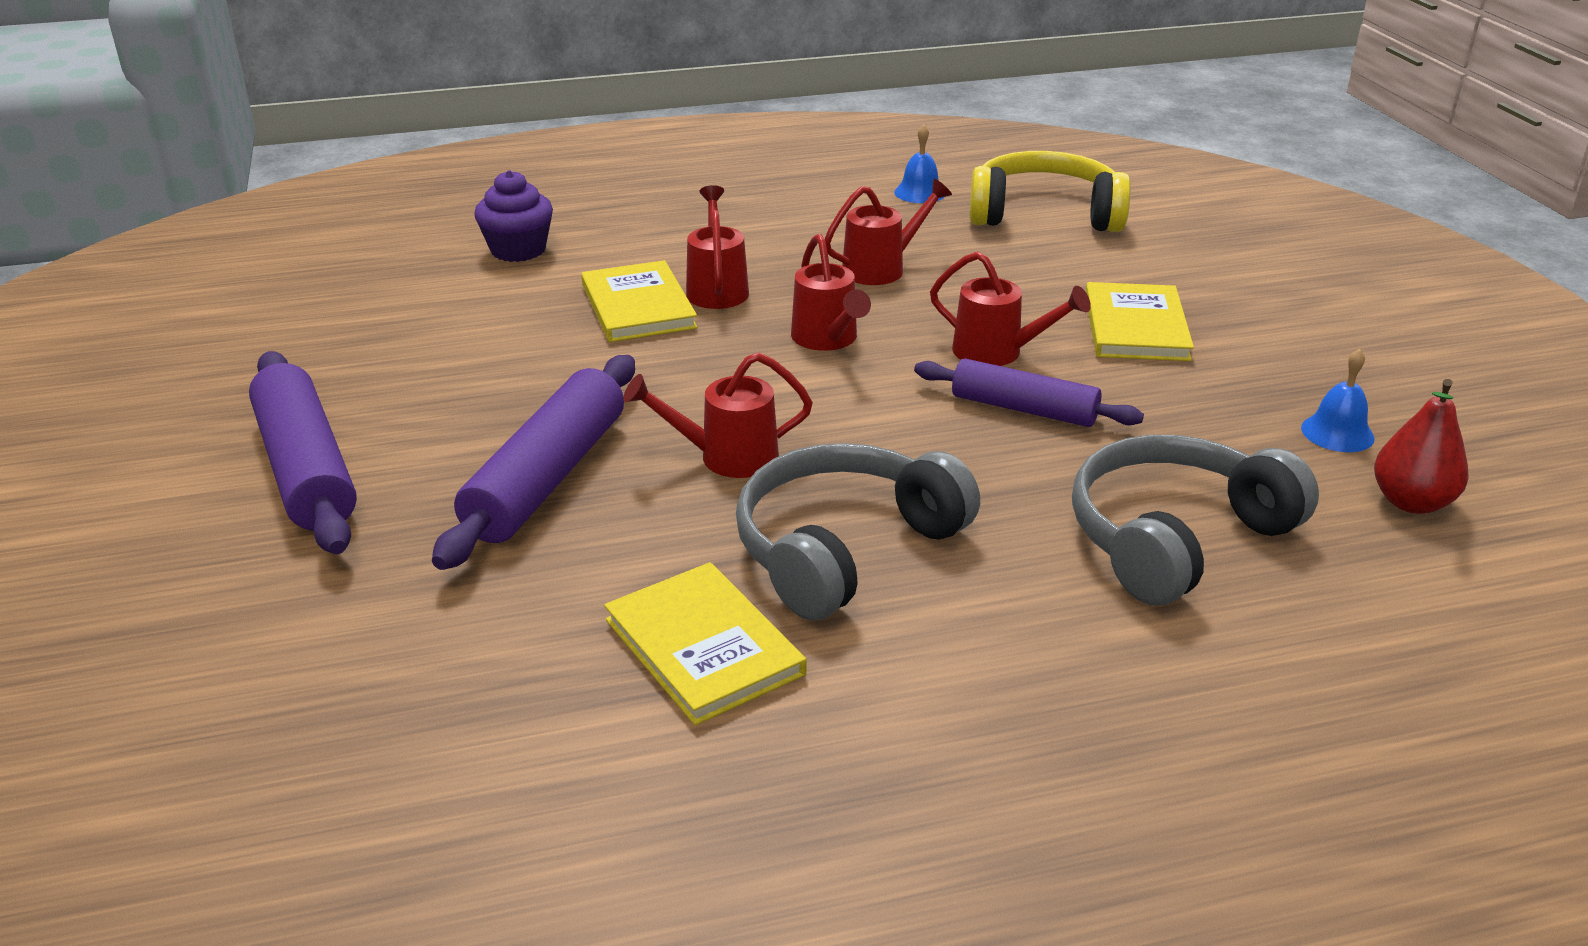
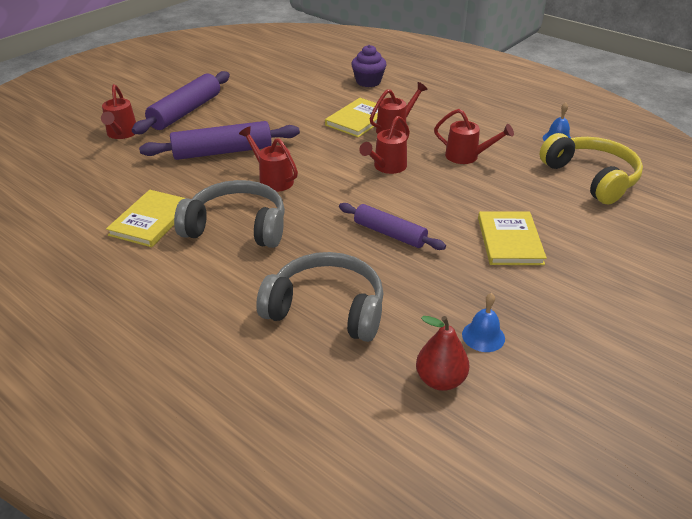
camera: 55 degrees right, 5 degrees up
purple rolling pin [914,358,1144,427] -> purple rolling pin turned 45 degrees counterclockwise [339,203,446,250]
red watering can [930,251,1091,366] -> red watering can moved to [101,84,136,139]
yellow book [1086,282,1194,361] -> yellow book turned 60 degrees counterclockwise [478,211,547,265]

